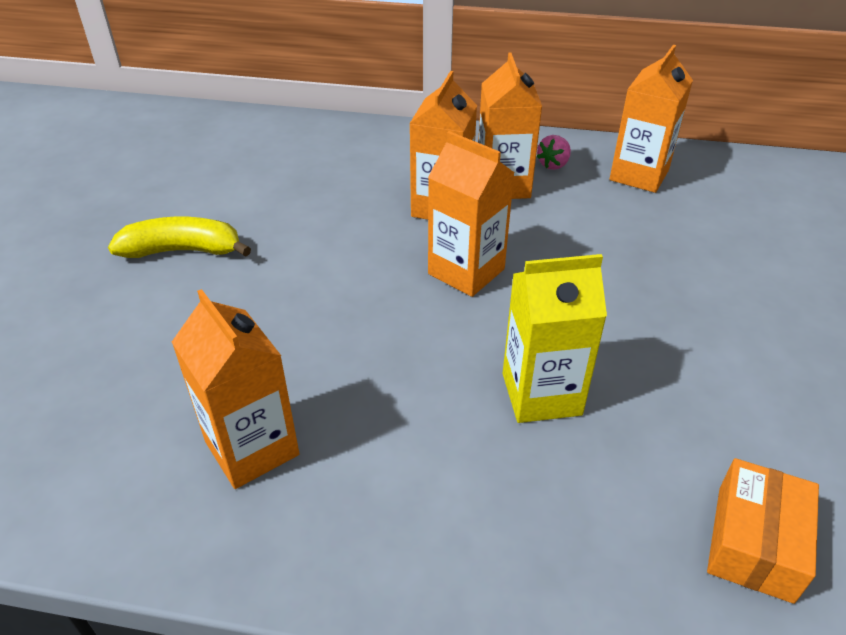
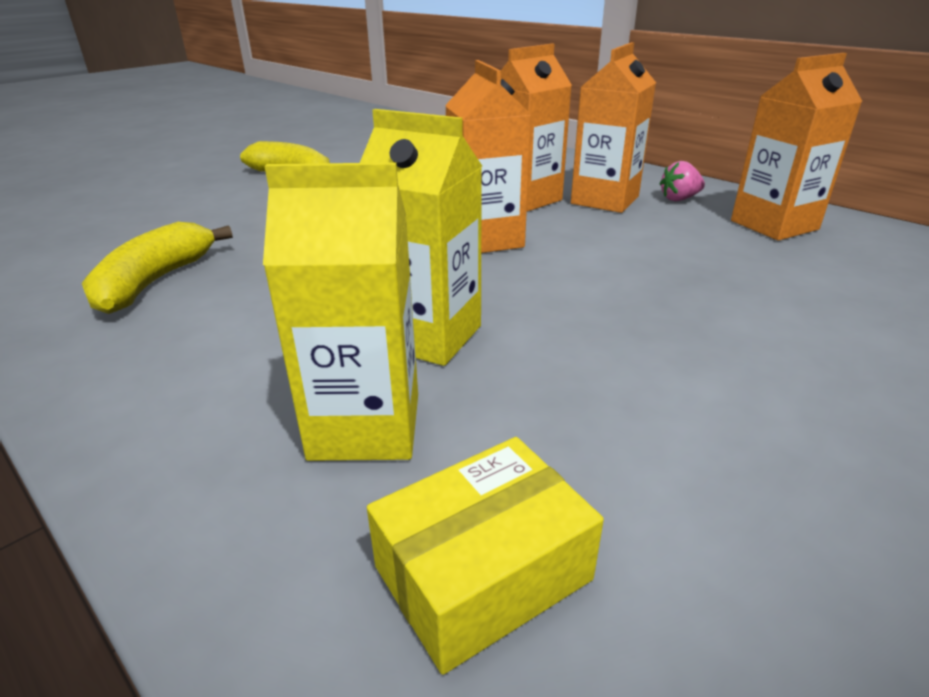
camera: 35 degrees right, 10 degrees down
orange carton [172,289,299,489] -> yellow banana [82,222,233,314]
orange box [707,458,819,604] -> yellow box [367,437,604,675]
none -> yellow carton [263,162,418,461]

